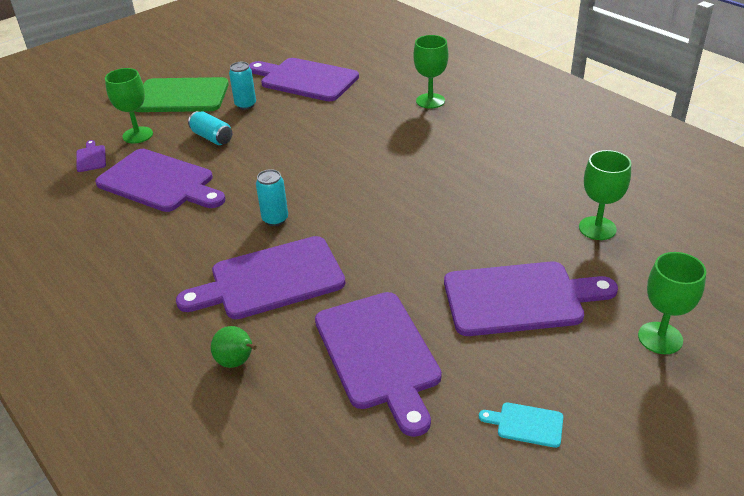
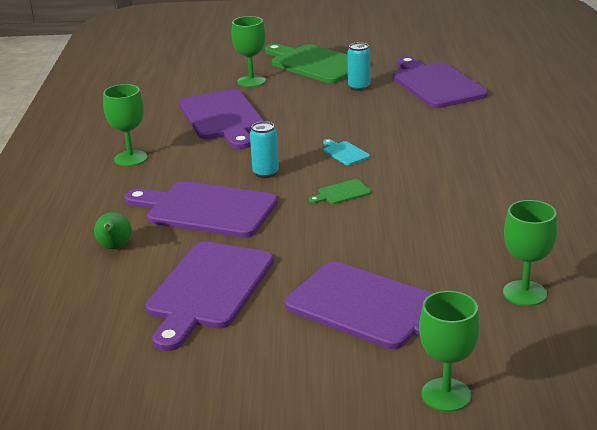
camera: 40 degrees right, 10 degrees down
purple cutting board [76,140,106,172] -> none
turquoise can [188,111,232,145] -> none
green goblet [413,35,448,109] -> green goblet moved to [103,84,148,166]
turquoise cutting board [479,402,563,448] -> turquoise cutting board moved to [323,139,370,165]
none -> green cutting board [309,179,372,204]

